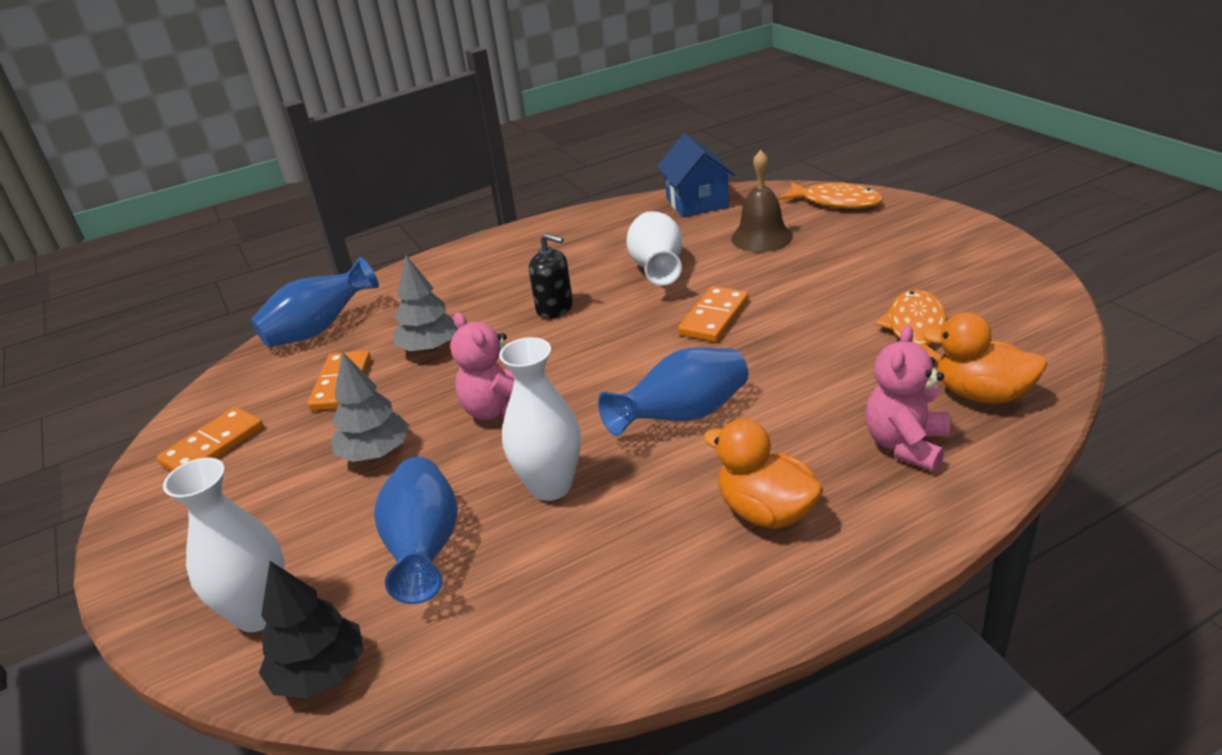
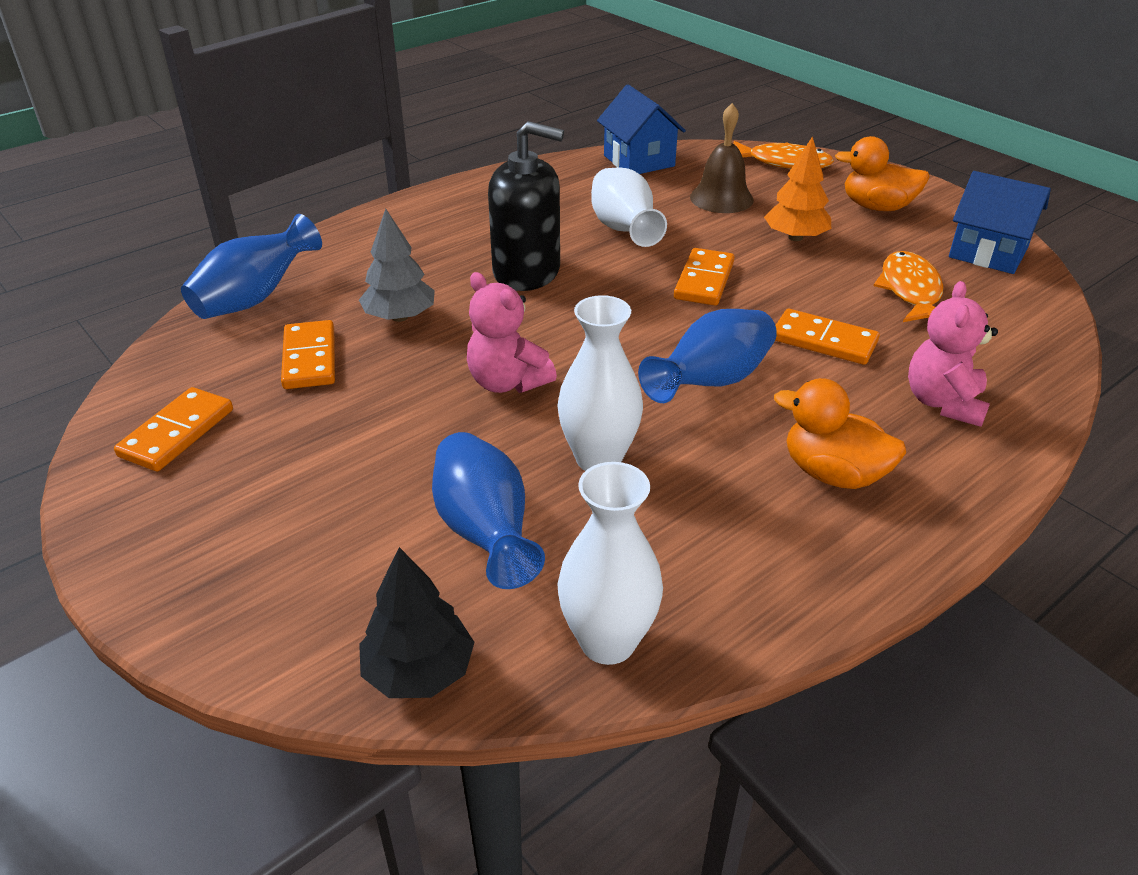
camera: 15 degrees left, 5 degrees up
white vase [163,458,285,632] -> white vase moved to [557,462,663,665]
grey tree [331,351,409,462] -> none
black soap dispenser [529,233,573,319] -> black soap dispenser [488,121,564,291], size x1.70
orange duck [922,312,1048,404] -> orange duck moved to [835,136,930,211]
none -> orange tree [764,136,831,241]
none -> orange domino [775,309,880,365]
none -> blue house [949,171,1051,274]

